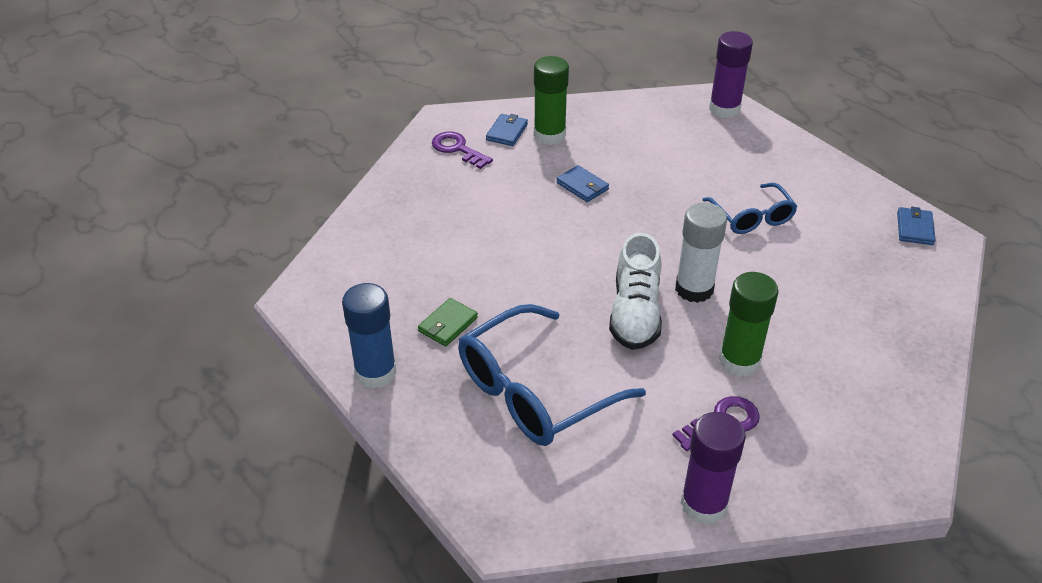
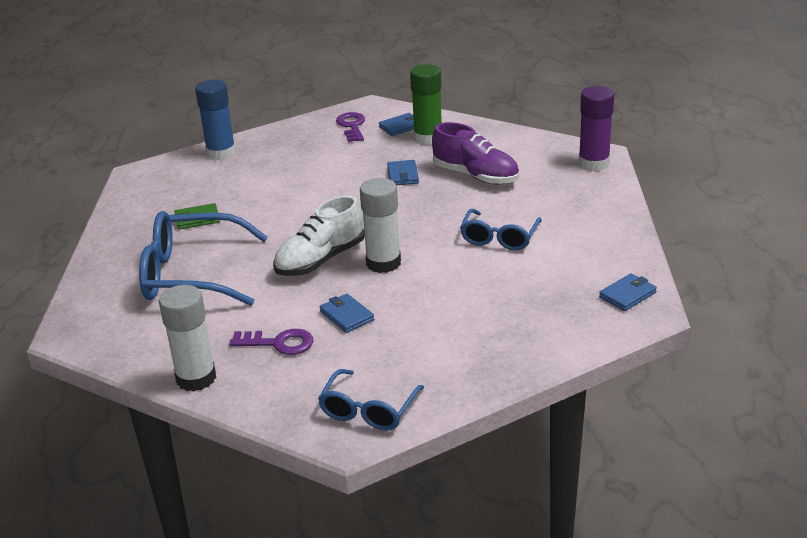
camera: 40 degrees right, 10 degrees down
blue glue stick [342,283,397,389] -> blue glue stick moved to [195,80,236,160]
purple glue stick [681,412,746,525] -> white glue stick [159,285,216,391]
green glue stick [719,272,779,376] -> blue wallet [320,294,374,333]
none -> blue glasses [318,369,424,431]
none -> purple shoe [432,122,519,184]

